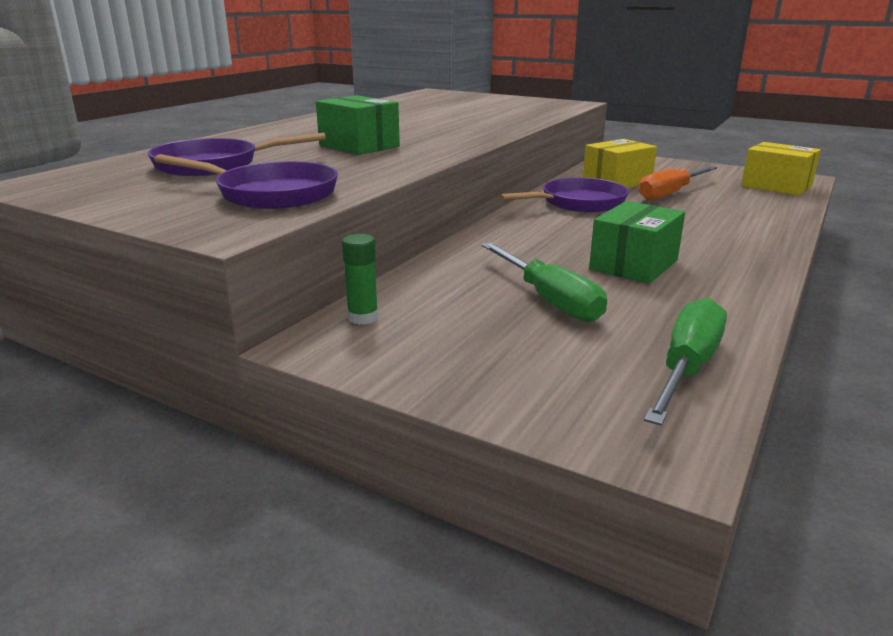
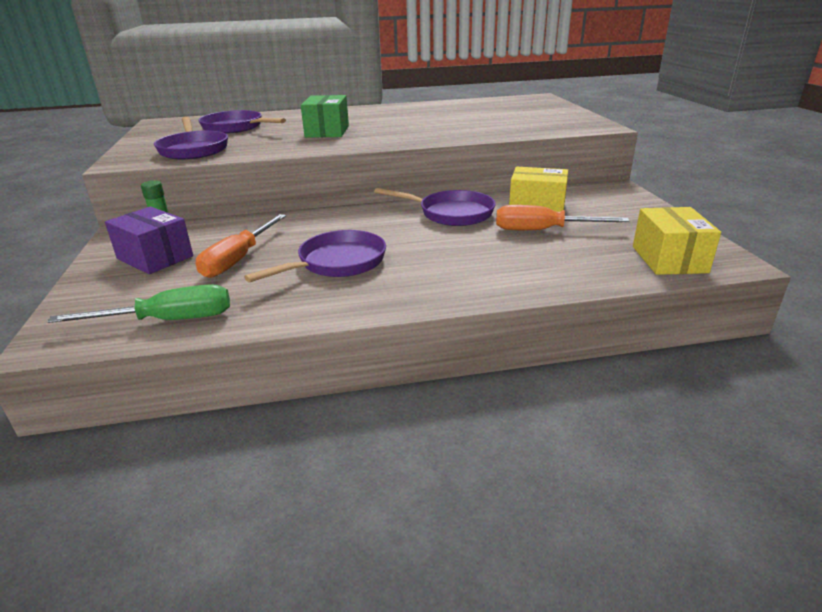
camera: 50 degrees right, 5 degrees up
green screwdriver [481,242,607,322] -> orange screwdriver [196,214,286,278]
green box [589,201,685,284] -> purple pan [244,230,386,282]
none -> purple box [105,207,193,274]

